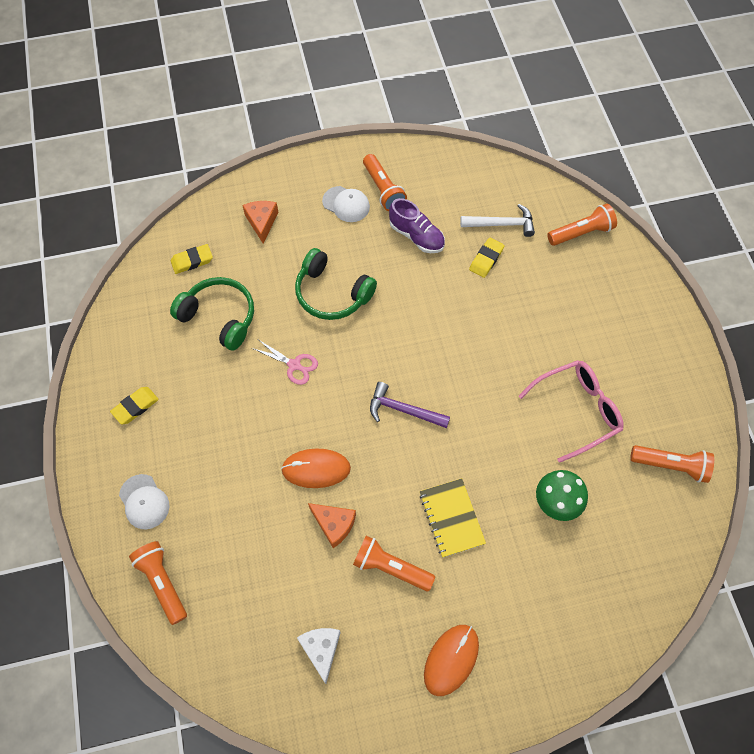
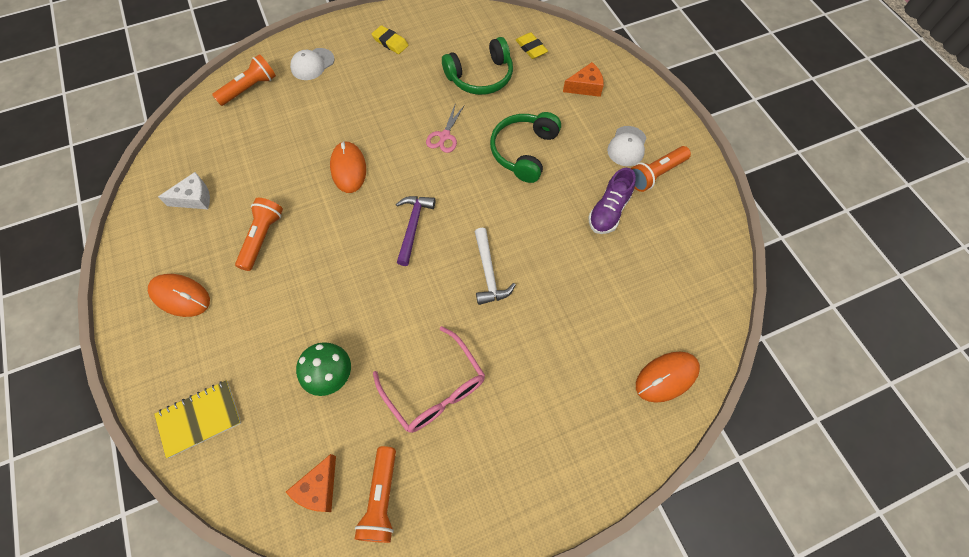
camera: 80 degrees right, 0 degrees up
green headphones [170,277,254,351] -> green headphones turned 45 degrees clockwise [442,37,513,95]
orange cheese [308,503,356,548] -> orange cheese moved to [286,454,336,512]
yellow notebook [419,478,486,558] -> yellow notebook moved to [154,381,241,458]
white hammer [460,204,535,237] -> white hammer moved to [475,228,516,305]
yellow eraser [469,238,504,278] -> none
orange flashlight [547,204,617,246] -> orange mouse [636,352,700,403]

